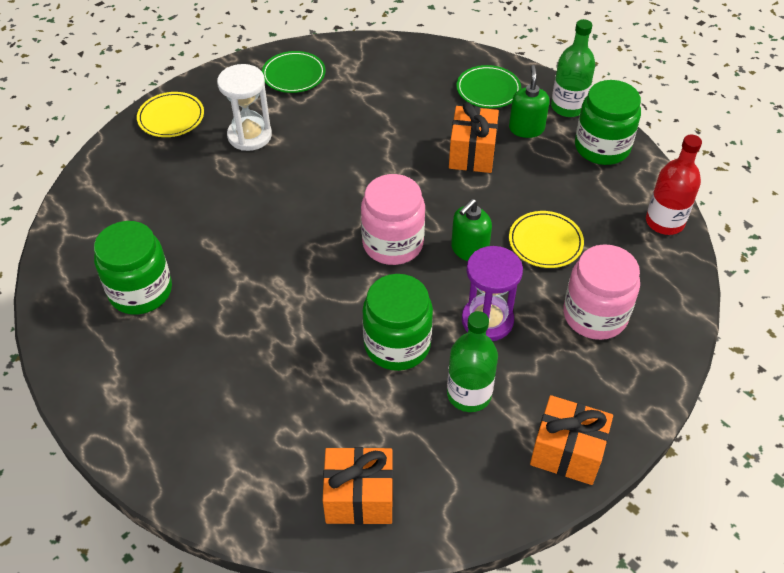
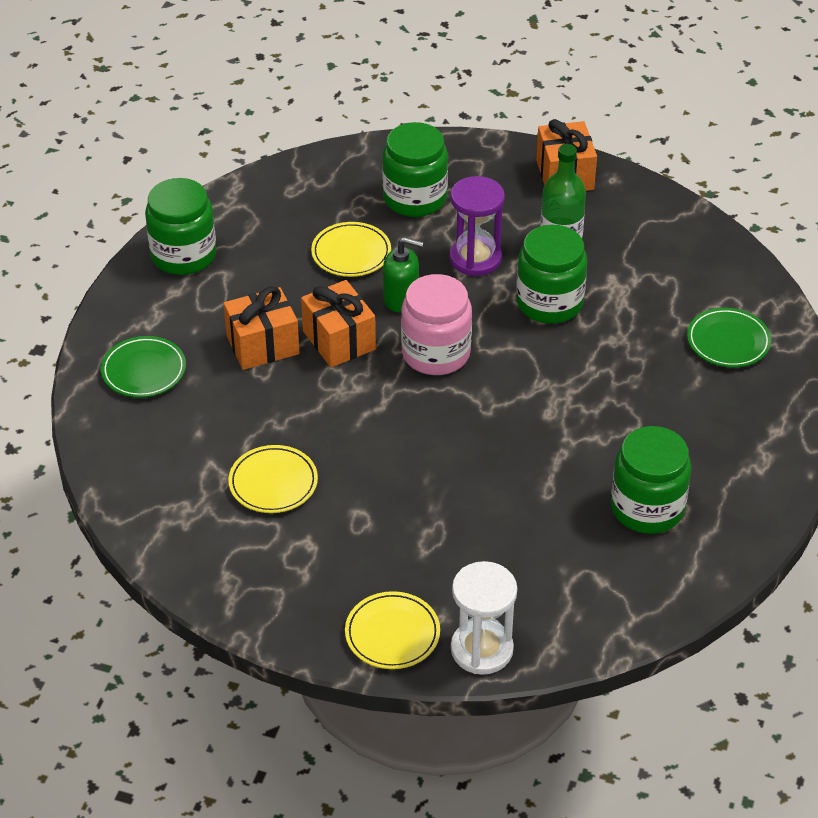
camera: 120 degrees left, 5 degrees down
white hourglass [217,64,272,151] -> white hourglass moved to [451,561,517,675]
green plate [262,51,326,93] -> green plate moved to [687,308,771,367]
orange gift [323,447,393,525] -> orange gift moved to [301,280,376,367]
green soap dispenser [509,65,550,138] -> none
green bottle [551,19,595,117] -> none
pink jar [563,244,640,340] -> green jar [382,122,448,217]
red bottle [646,135,702,235] -> none
none -> yellow plate [228,445,318,513]

